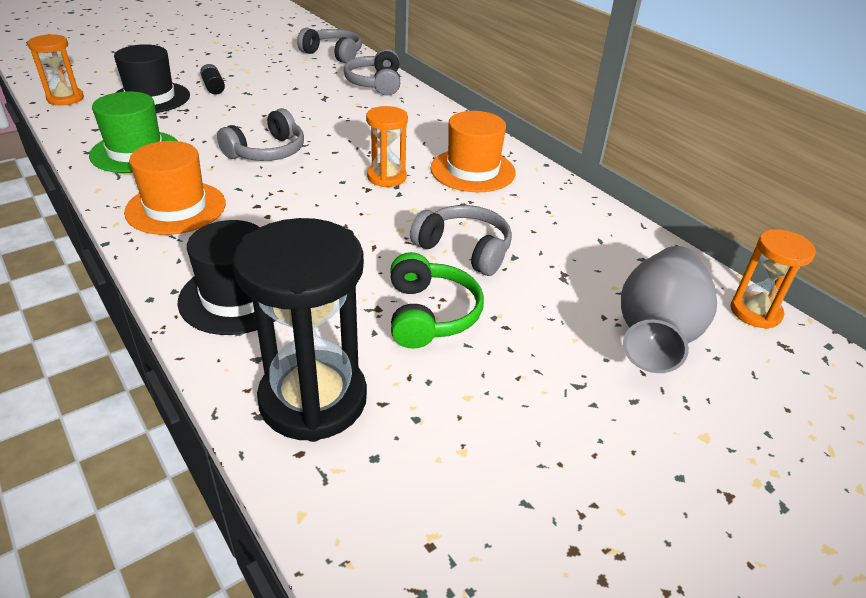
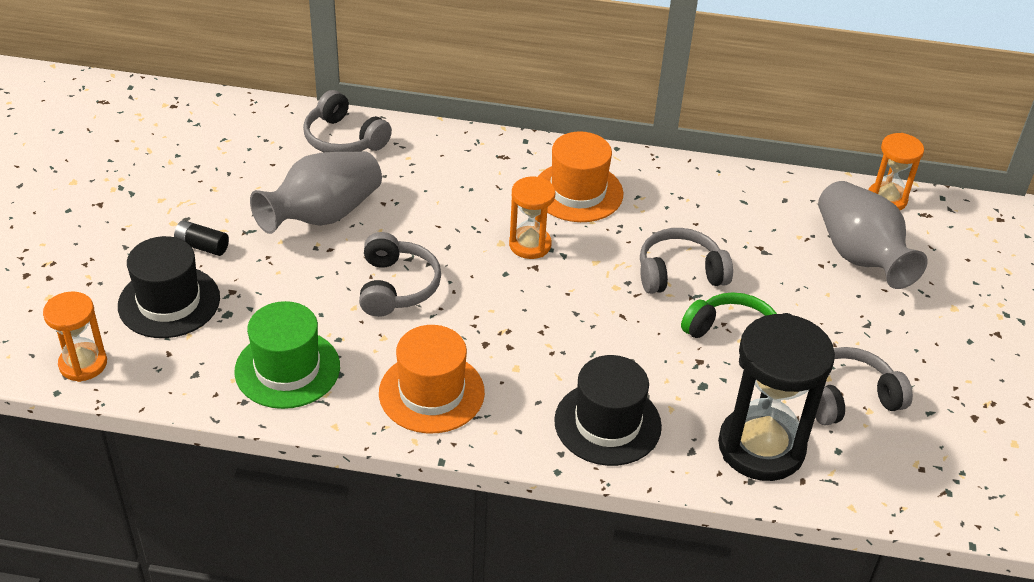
camera: 45 degrees left, 5 degrees up
grey headphones [297,28,362,64] -> grey headphones moved to [815,347,913,425]
none -> grey vase [250,151,382,234]

